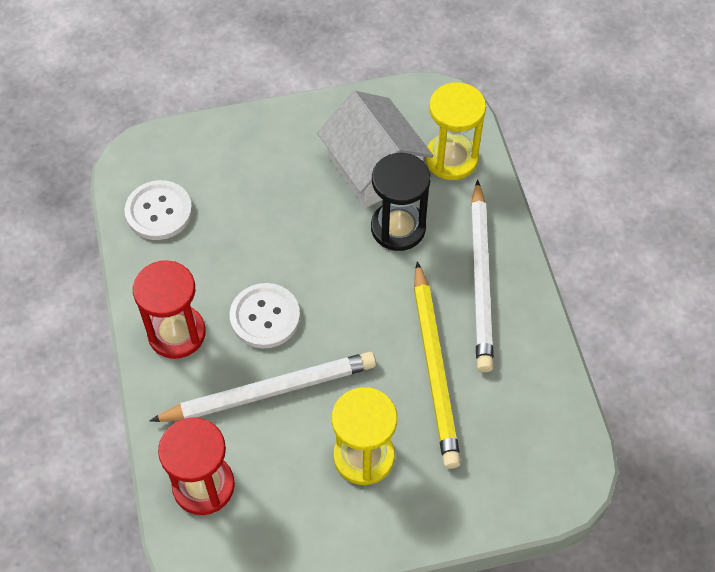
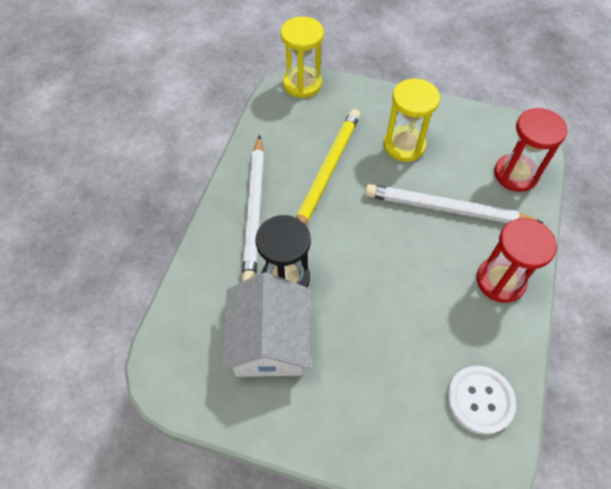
camera: 150 degrees left, 0 degrees up
white button [230,283,300,348] -> none
yellow hourglass [425,82,486,180] -> yellow hourglass moved to [281,17,324,98]
white pencil [471,180,494,372] -> white pencil turned 150 degrees clockwise [242,135,264,282]

